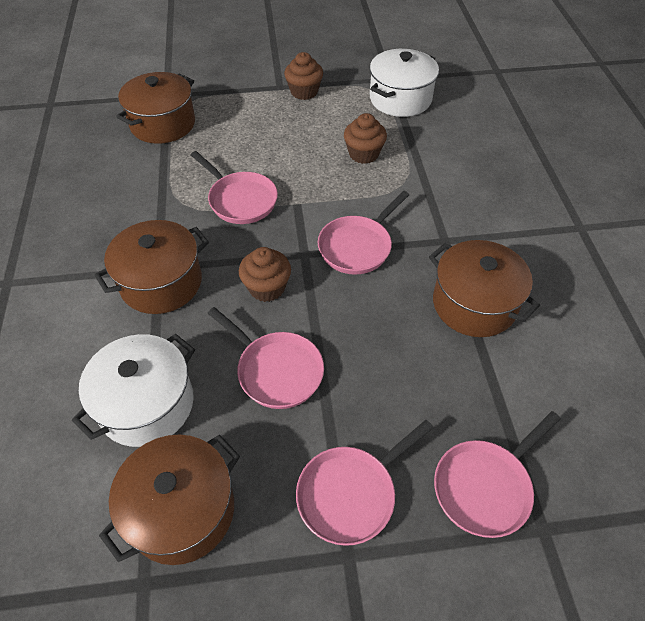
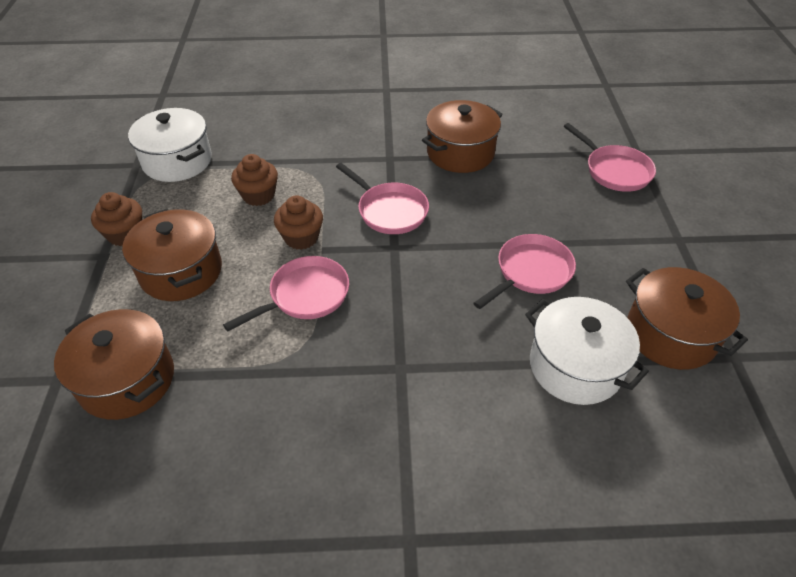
camera: 85 degrees left, 5 degrees down
brown pot [94,220,209,314] -> brown pot moved to [122,209,222,301]
brown cupcake [239,247,291,302] -> brown cupcake moved to [274,195,323,250]
pink pan [296,420,434,546] -> none

